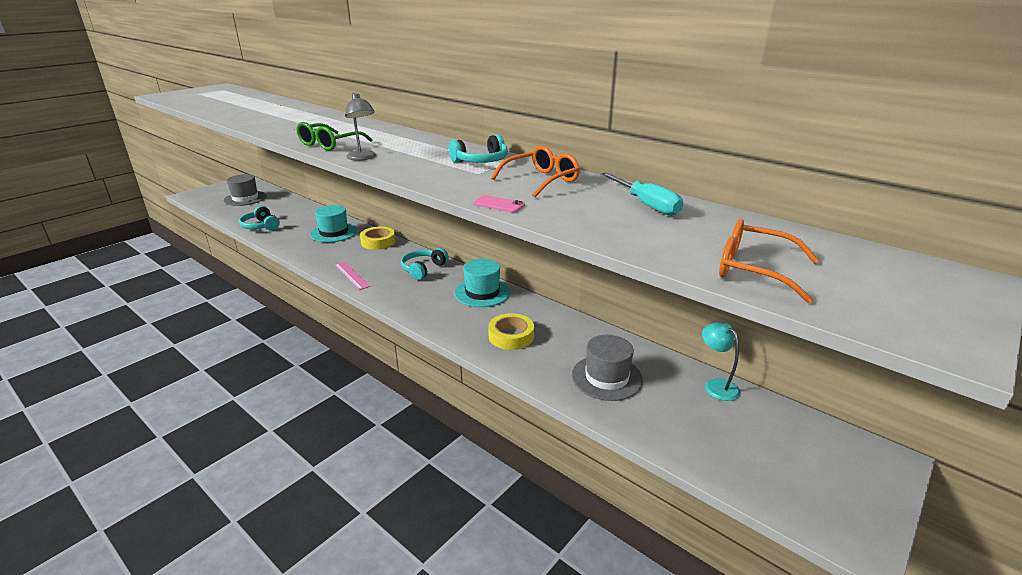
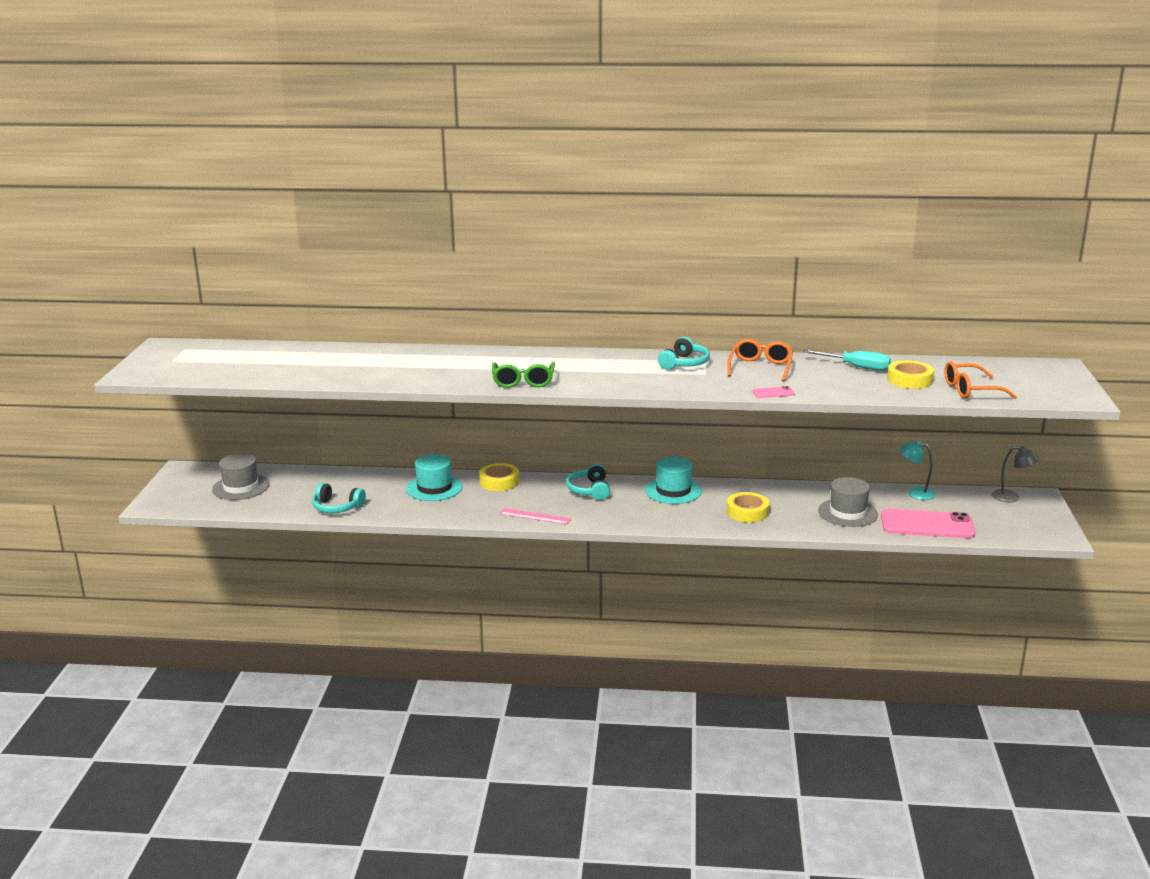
camera: 35 degrees left, 5 degrees down
grey lamp [345,93,376,160] -> grey lamp moved to [992,446,1040,502]
none -> pink phone [881,509,975,538]
none -> yellow tape [887,360,934,389]

